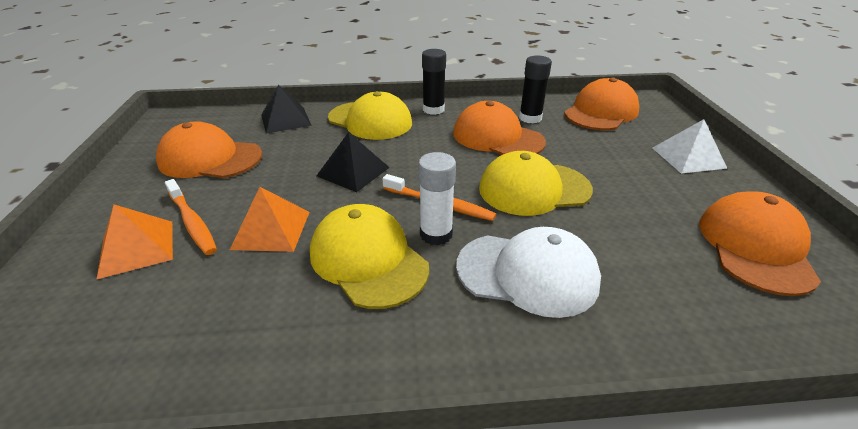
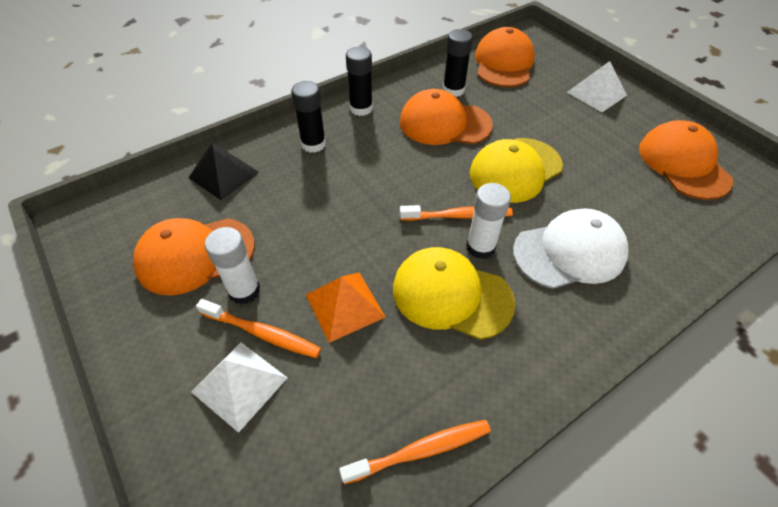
camera: 30 degrees left, 15 degrees up
orange pyramid [96,205,173,280] -> white pyramid [191,342,288,433]
black pyramid [316,132,390,192] -> none
yellow cap [328,91,412,140] -> black glue stick [291,81,326,153]
none -> white glue stick [205,227,260,304]
none -> orange toothbrush [339,420,491,484]

